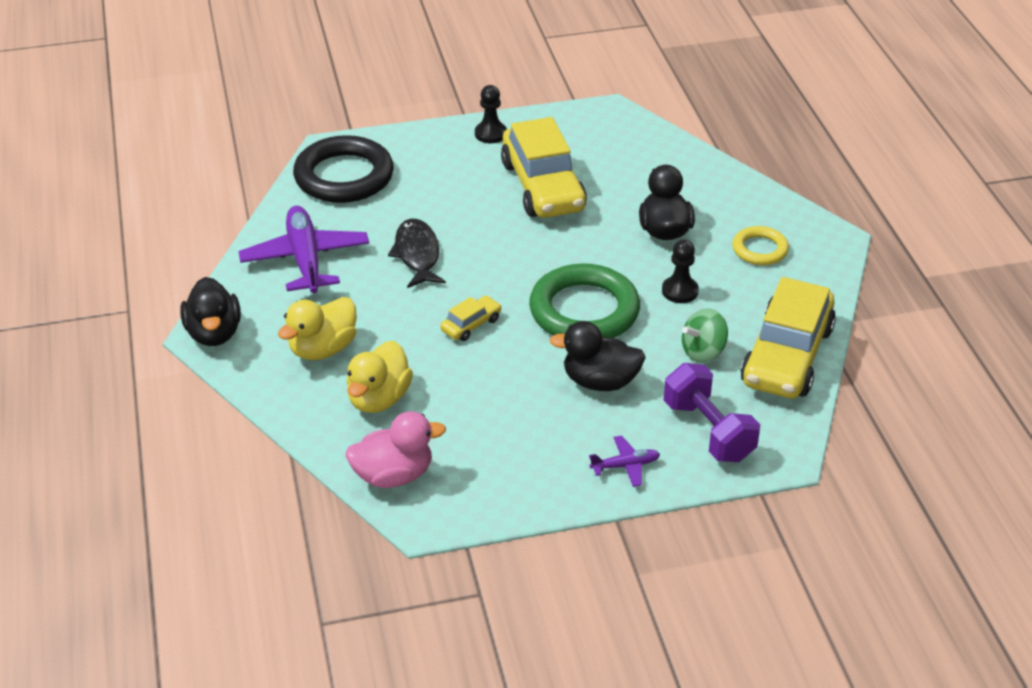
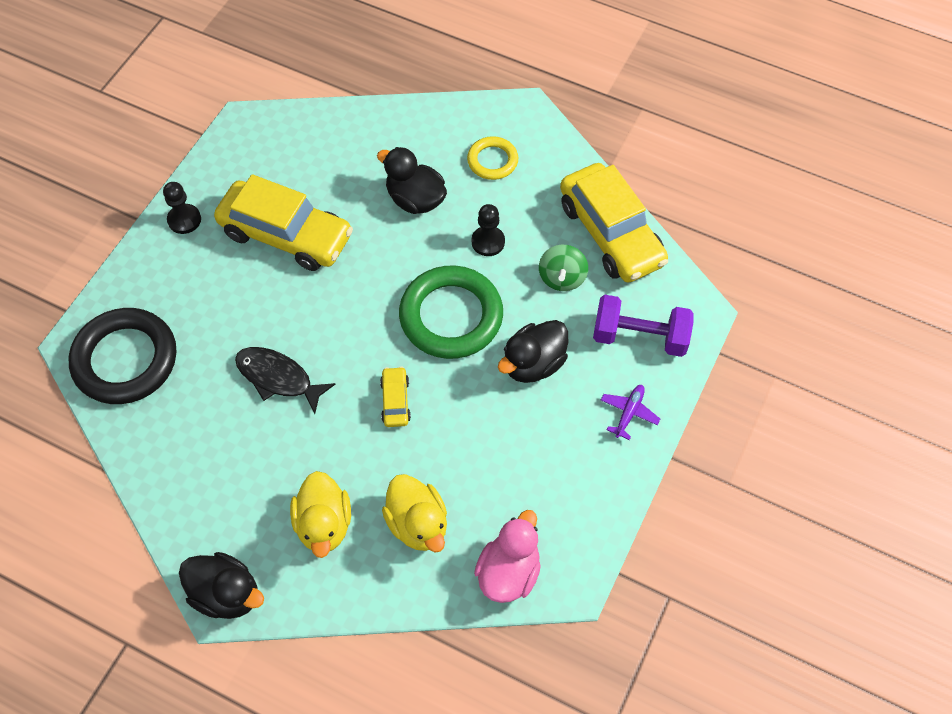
camera: 50 degrees left, 20 degrees up
purple plane [238,206,369,293] -> none

